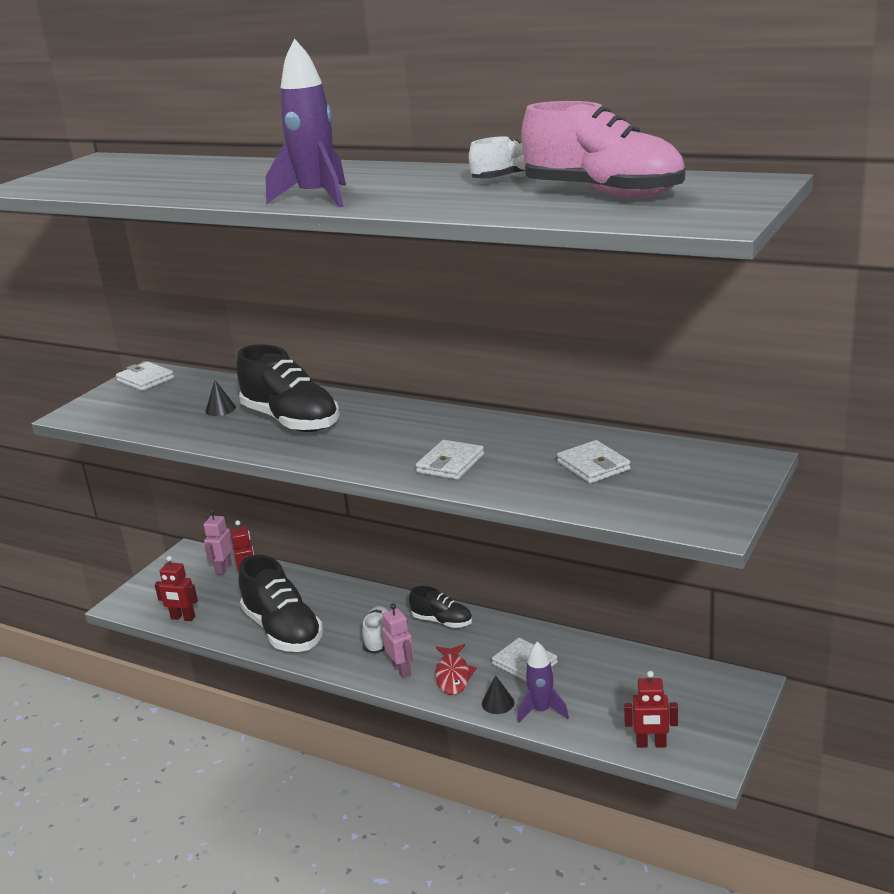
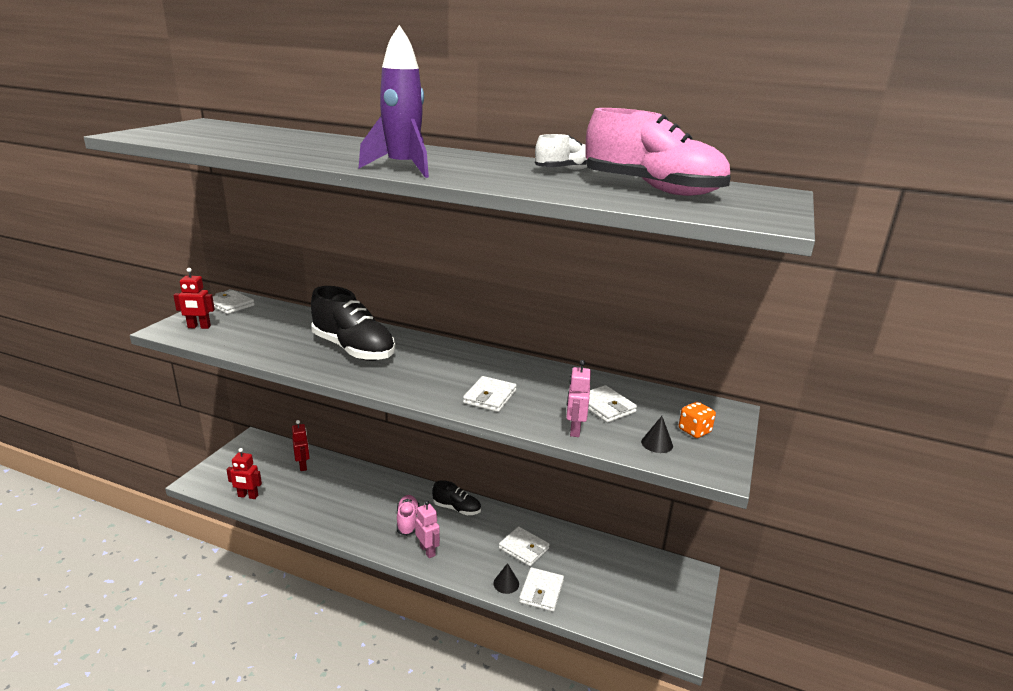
camera: 10 degrees left, 0 degrees up
pink robot [204,510,233,575] -> pink robot moved to [566,360,591,437]
black cone [205,380,236,416] -> black cone moved to [641,416,673,453]
black shoe [238,555,323,652] -> none
white shoe [362,606,388,654] -> pink shoe [397,495,419,536]
red fish [435,644,477,695] -> none
purple rocket [517,641,569,723] -> white wallet [519,567,564,612]
red robot [624,671,678,748] -> red robot moved to [173,268,215,329]
none -> orange dice [679,402,716,438]

